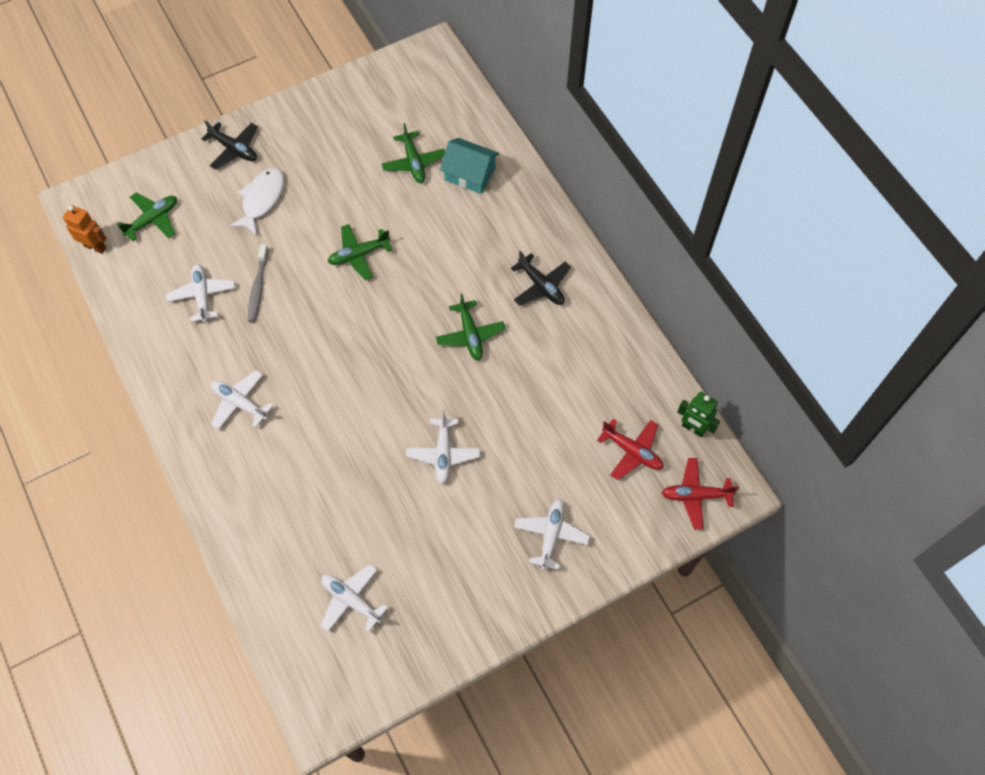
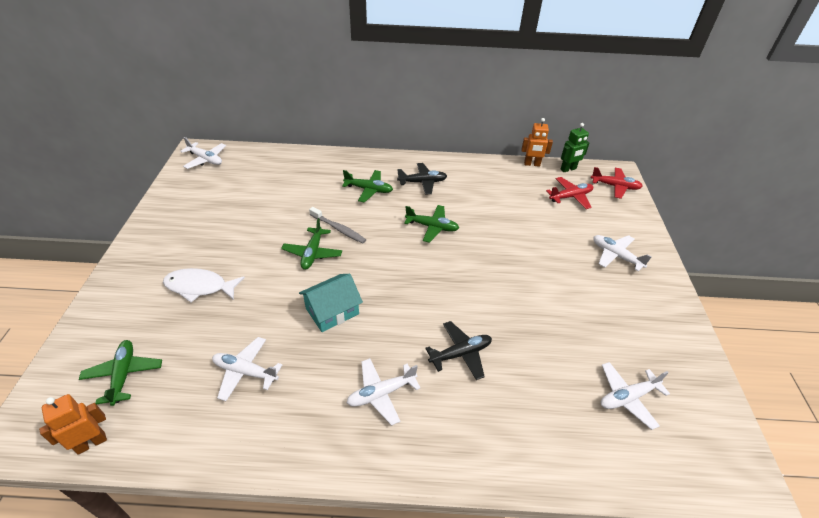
camera: 60 degrees left, 20 degrees down
black plane [201,120,258,170] -> black plane moved to [425,321,492,380]
white fish [229,168,284,235] -> white fish turned 45 degrees counterclockwise [163,268,245,303]
grey toothbrush [248,244,269,322] -> grey toothbrush moved to [309,207,366,243]
green plane [382,123,445,183] -> green plane moved to [342,170,393,202]
white plane [406,410,480,484] -> white plane moved to [180,137,226,169]
turquoise house [440,138,499,194] -> turquoise house moved to [299,274,363,332]
red plane [662,458,739,530] -> red plane turned 105 degrees counterclockwise [591,167,643,199]
none -> orange robot [521,118,553,167]

